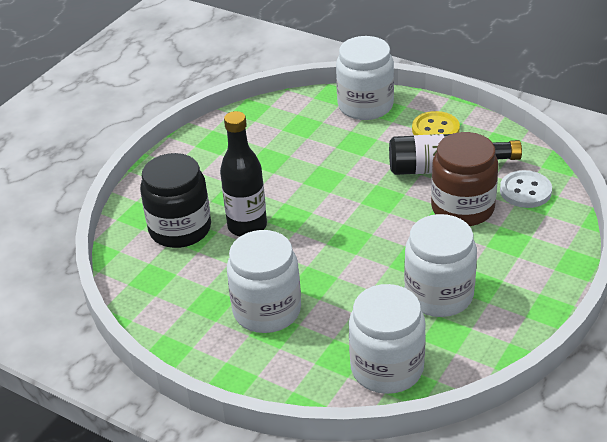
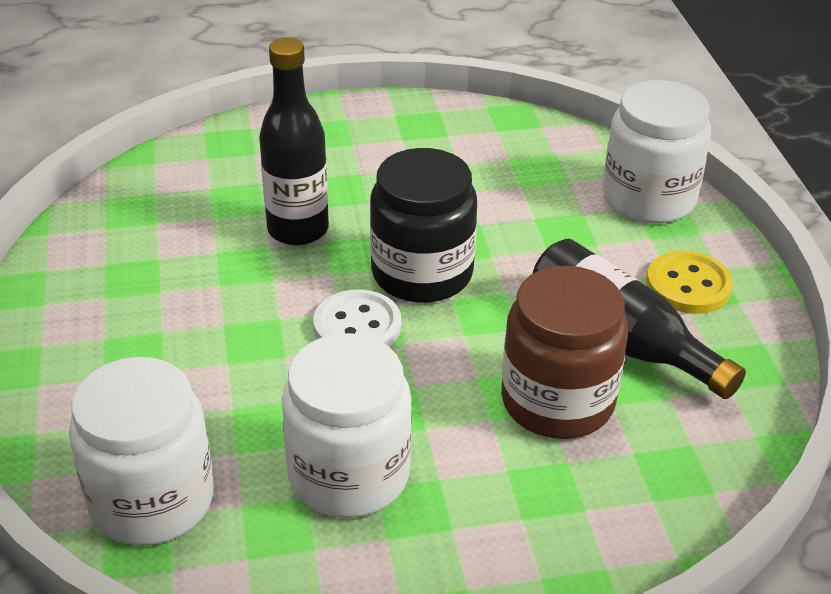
camera: 45 degrees right, 0 degrees up
black jar [140,153,211,248] -> black jar moved to [370,148,477,303]
white jar [227,230,301,333] -> none
white button [500,170,552,208] -> white button moved to [313,289,401,347]

